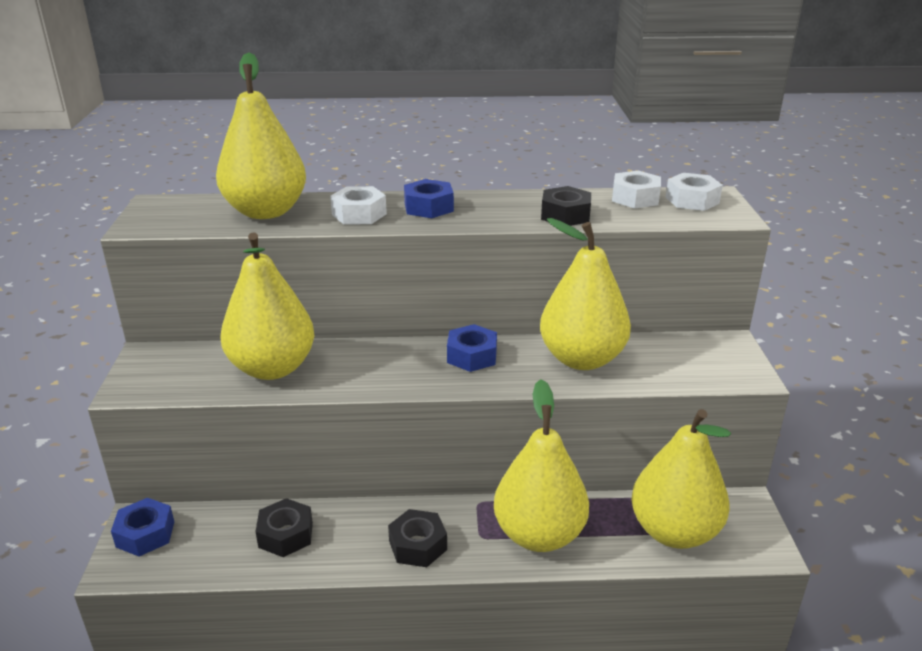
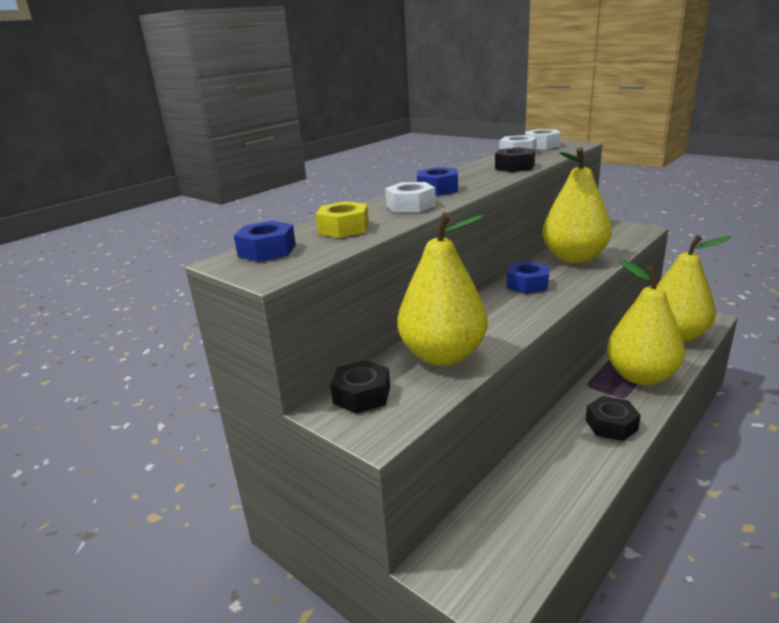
camera: 45 degrees left, 5 degrees down
blue nut [111,498,174,556] -> blue nut moved to [234,221,296,262]
yellow pear [216,52,306,219] -> yellow nut [316,201,369,238]
black nut [255,498,313,557] -> black nut moved to [330,360,390,414]

